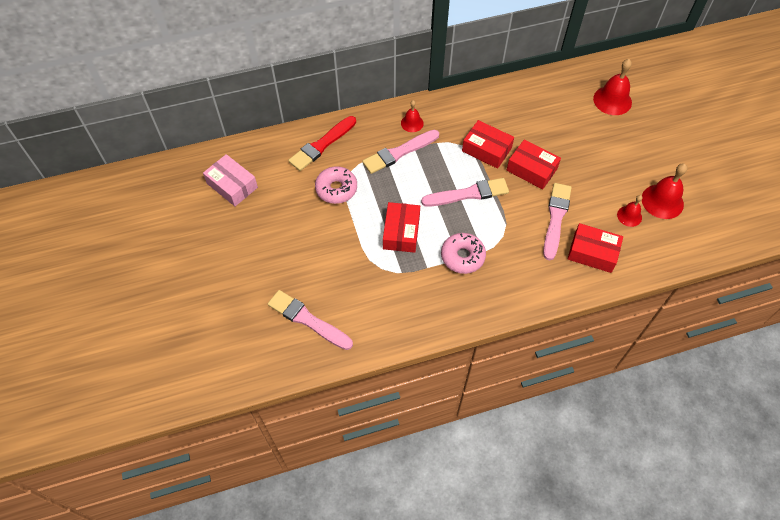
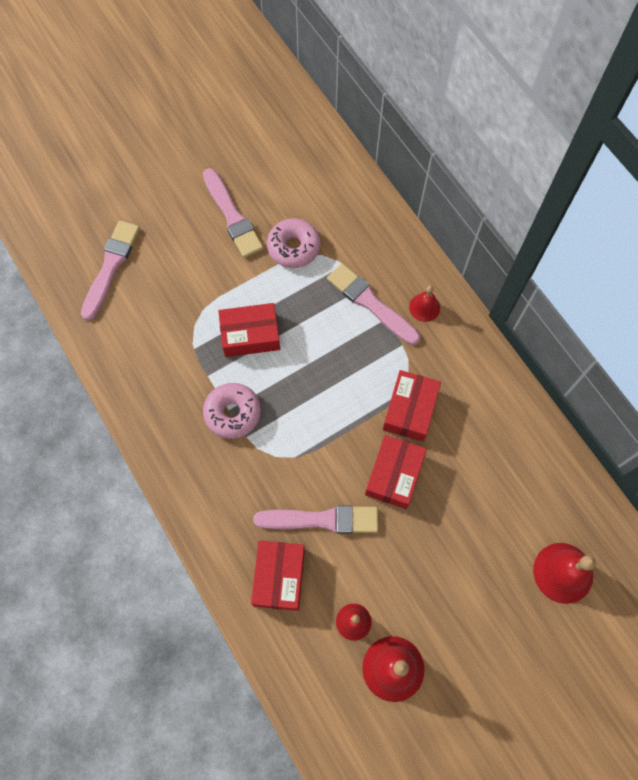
camera: 75 degrees right, 10 degrees up
pink box [203,154,258,206] -> none
red brush [288,116,356,171] -> none
pink brush [421,178,509,207] -> pink brush moved to [203,168,263,258]

